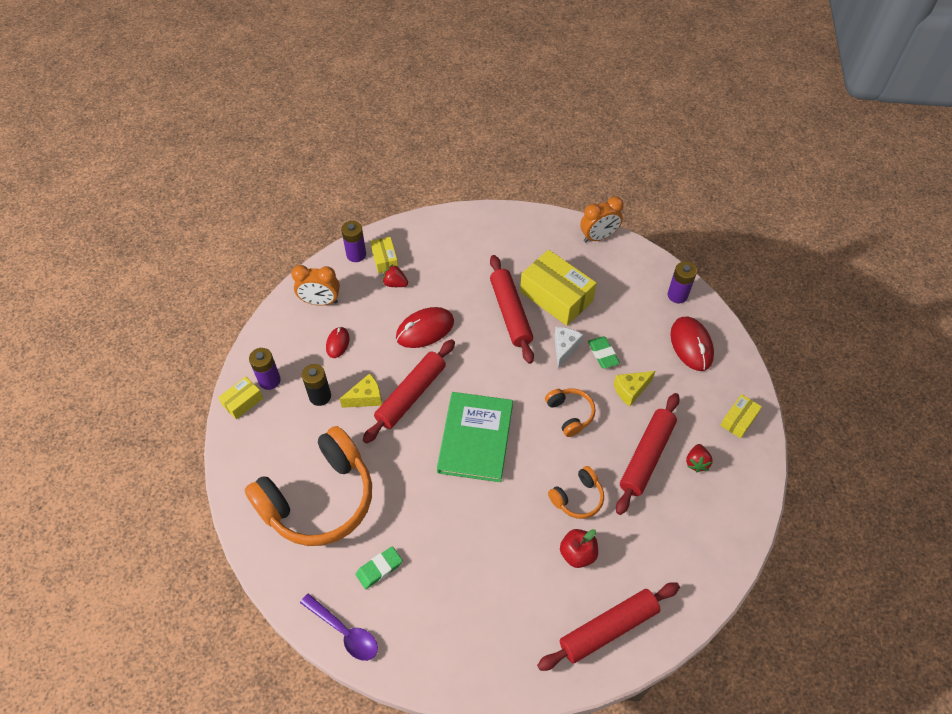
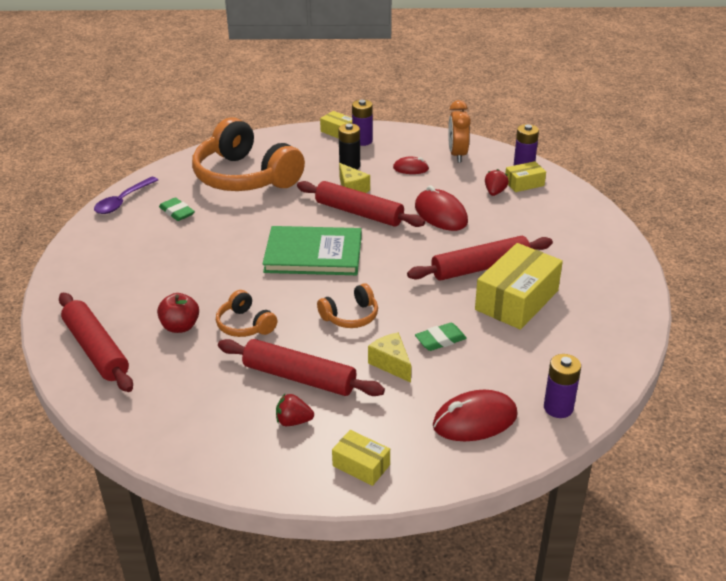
camera: 85 degrees right, 20 degrees down
white cheese [554,327,583,369] -> none
orange clock [580,196,624,242] -> none

